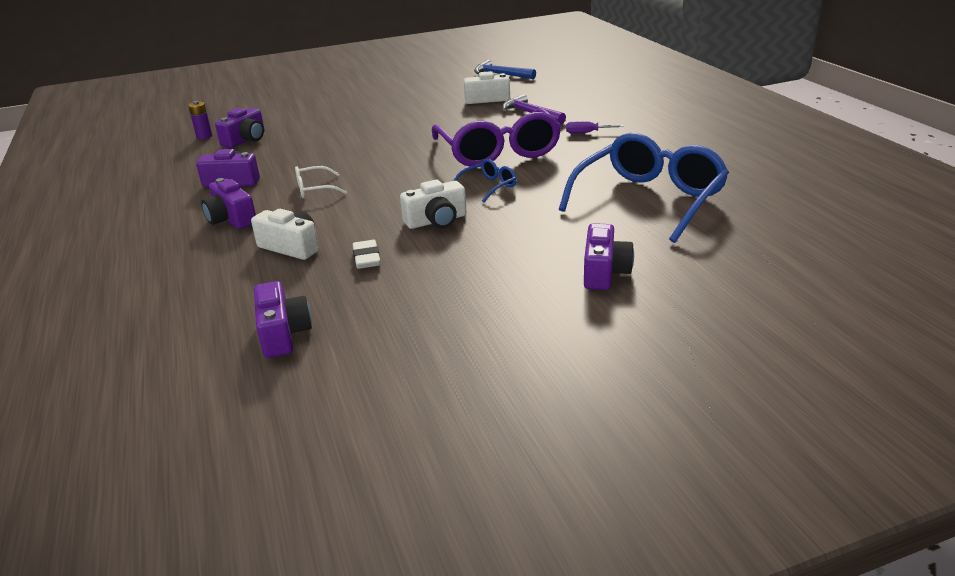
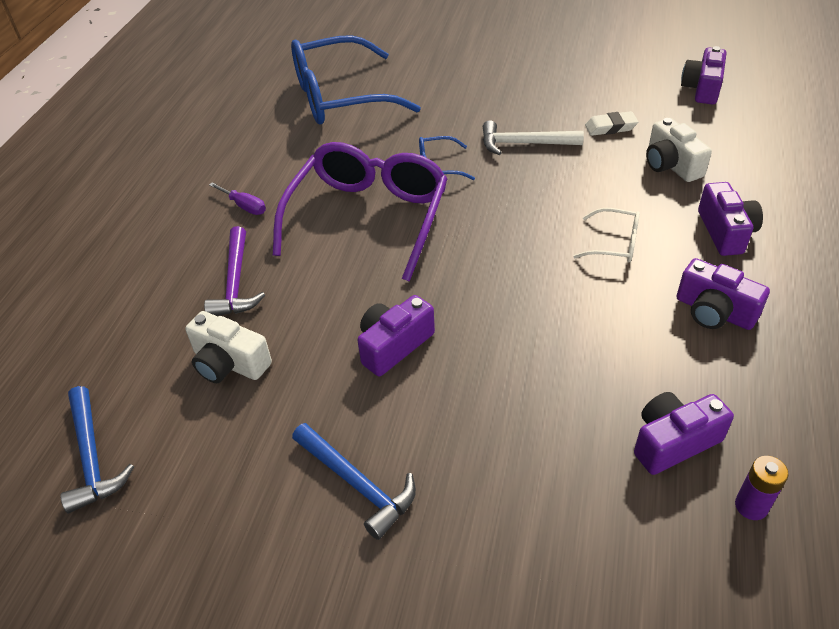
camera: 145 degrees left, 15 degrees up
white eraser [352,240,381,269] -> white eraser turned 60 degrees clockwise [585,111,638,136]
white camera [400,180,467,229] -> white hammer [483,120,584,155]
purple camera [584,223,634,290] -> purple camera moved to [358,295,435,376]
none -> blue hammer [292,423,416,540]

